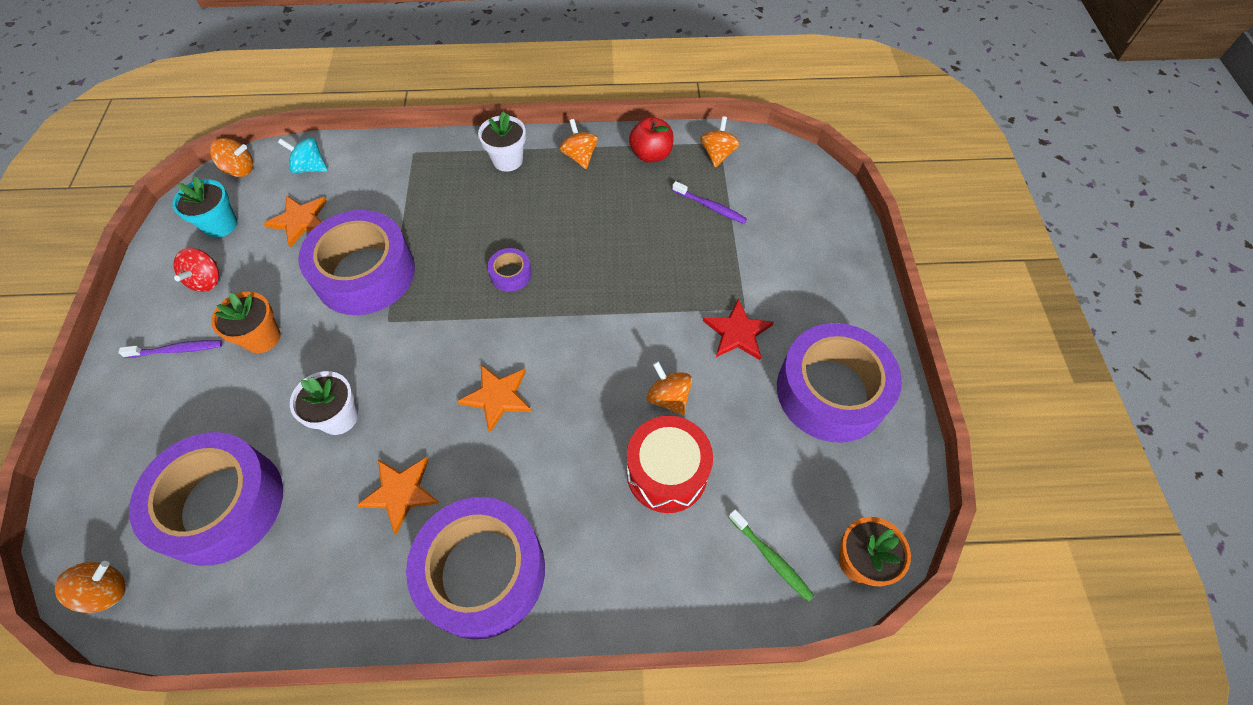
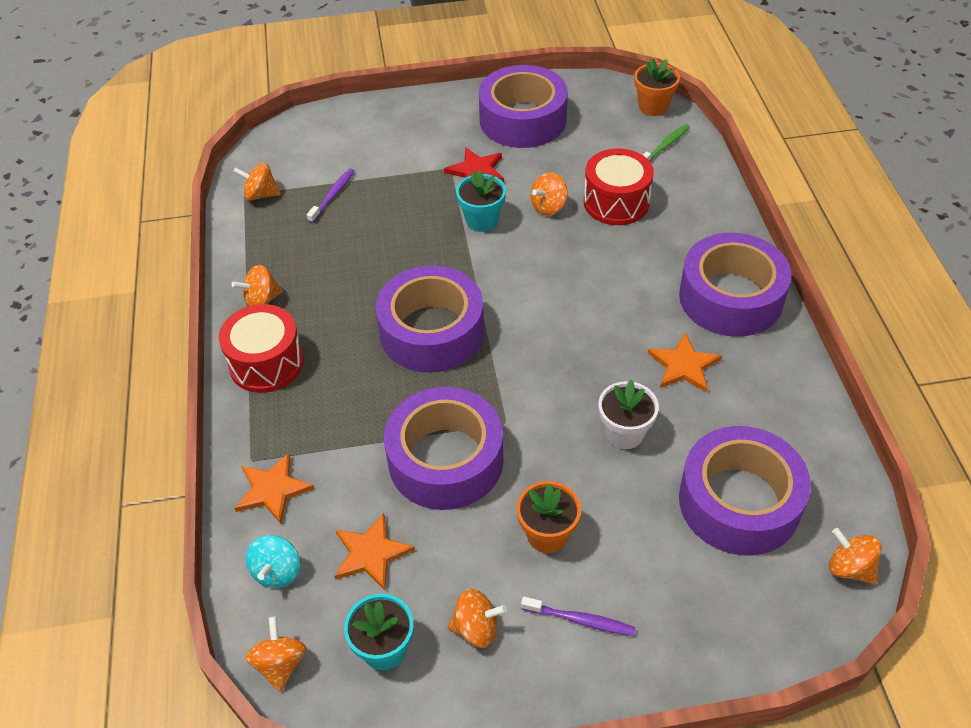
camera: 95 degrees left, 10 degrees down
purple toothbrush [118,340,223,358] -> purple toothbrush turned 120 degrees clockwise [521,597,635,636]
red spinning top [173,248,219,292] -> orange spinning top [447,589,507,648]
orange star [457,365,532,433] -> orange star moved to [234,453,314,524]
white flower pot [478,111,526,172] -> red drum [219,304,304,393]
purple tape [487,248,532,292] -> purple tape [376,266,484,373], size x2.39
red apple [629,117,674,163] -> none
none -> turquoise flower pot [456,170,506,232]

